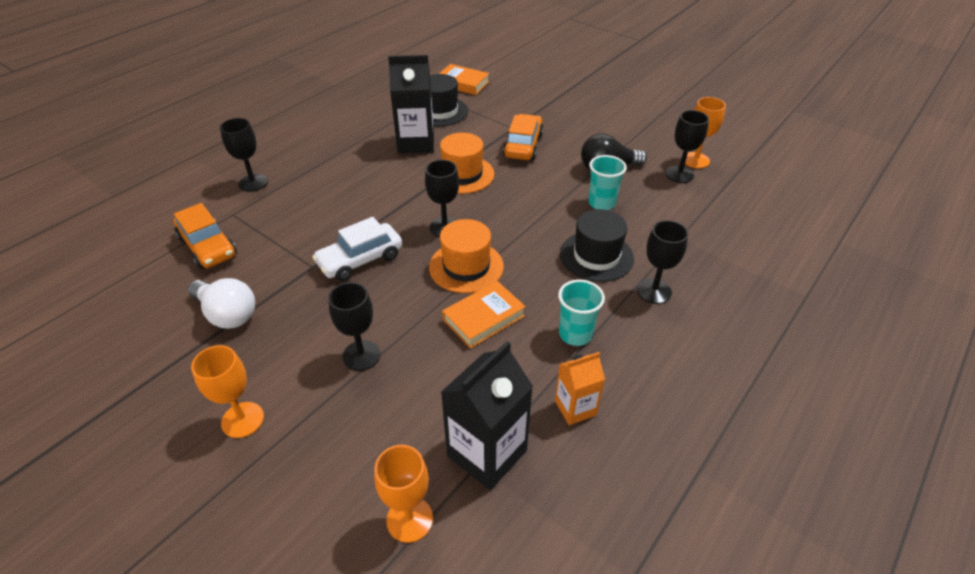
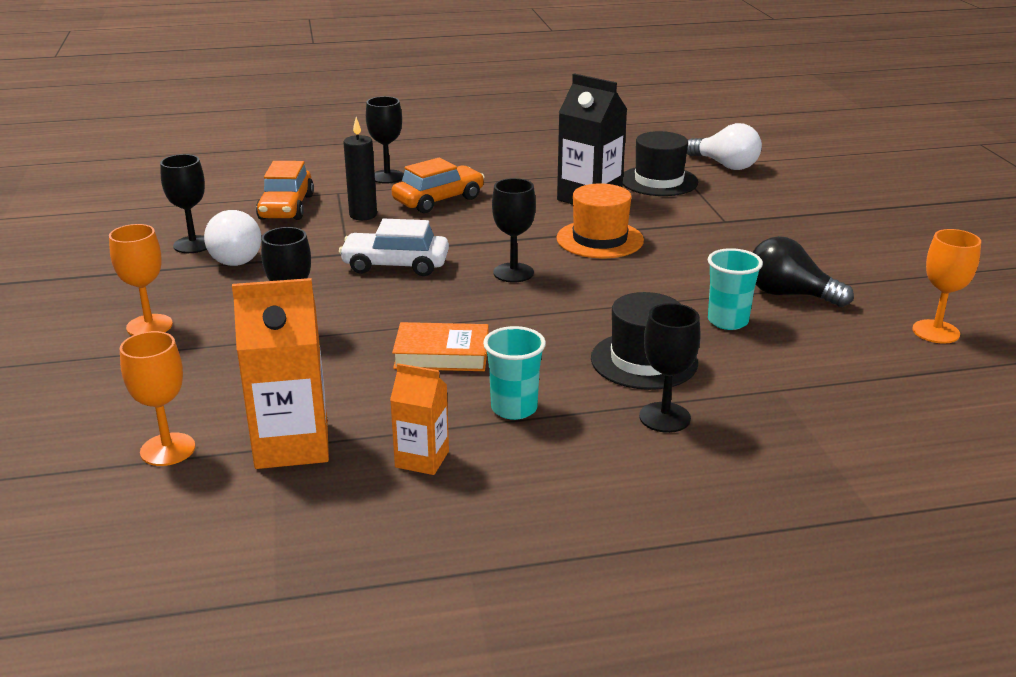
camera: 40 degrees right, 15 degrees down
orange hat [429,219,504,293] -> none
orange book [439,64,489,95] -> white light bulb [687,123,762,170]
black carton [441,341,533,490] -> orange carton [232,278,329,469]
orange car [503,114,544,160] -> orange car moved to [392,158,485,213]
black goblet [665,110,709,183] -> black goblet moved to [160,154,207,253]
none -> black candle [343,117,377,220]

